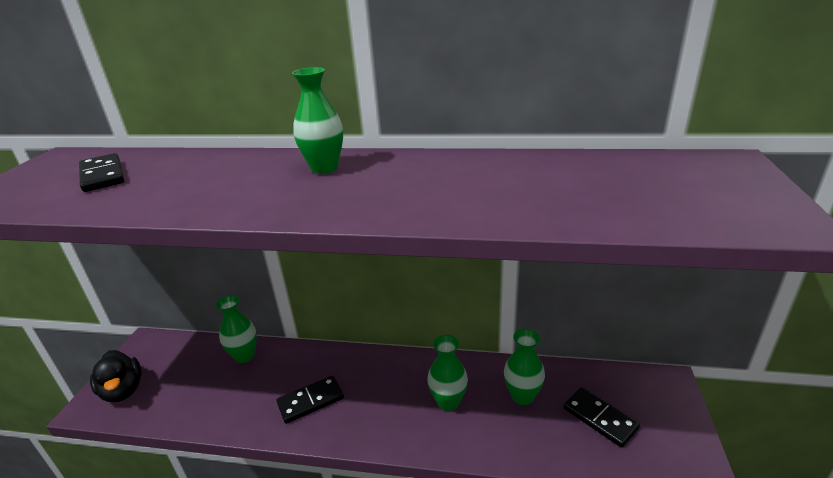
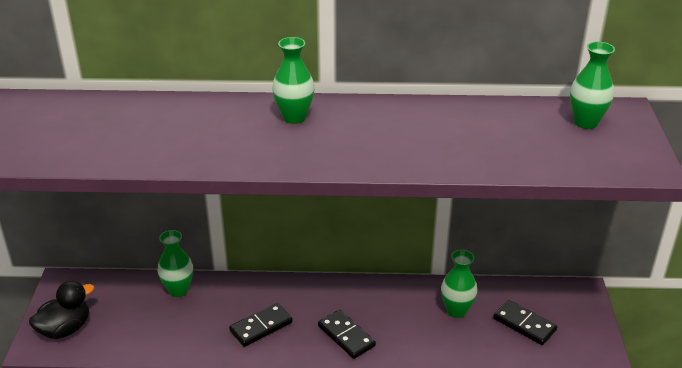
camera: 10 degrees left, 5 degrees up
black domino [79,153,124,192] -> black domino moved to [318,310,376,359]
black duck [90,350,142,402] -> black duck turned 90 degrees counterclockwise [29,281,94,339]
green vase [427,335,468,411] -> green vase moved to [570,42,615,129]

